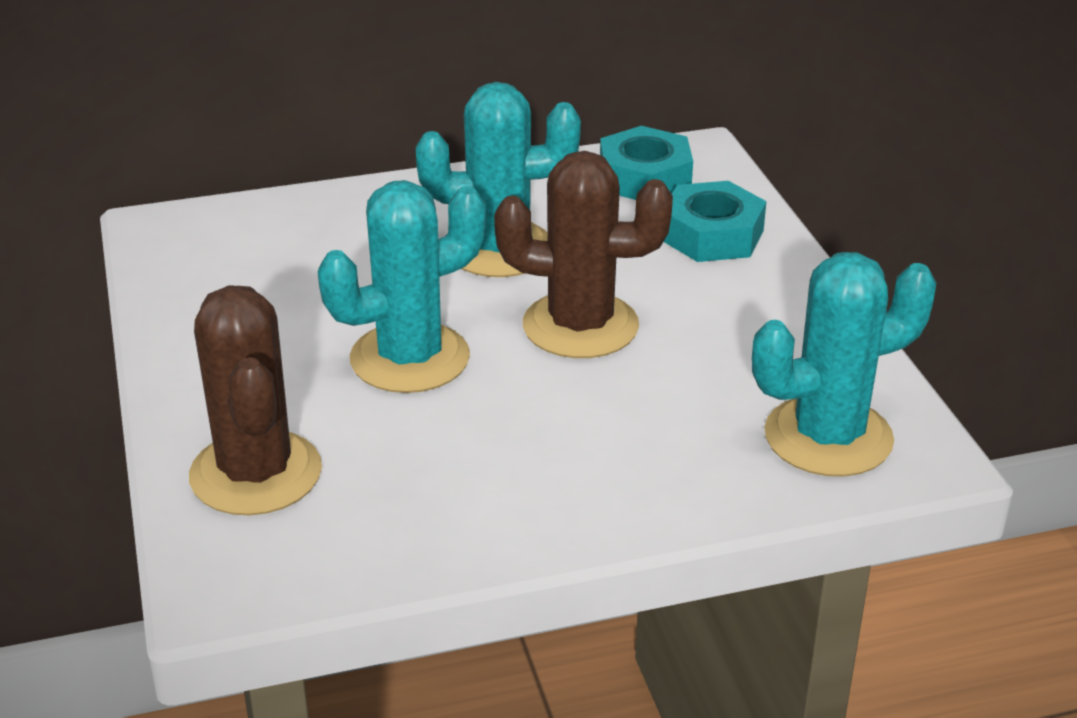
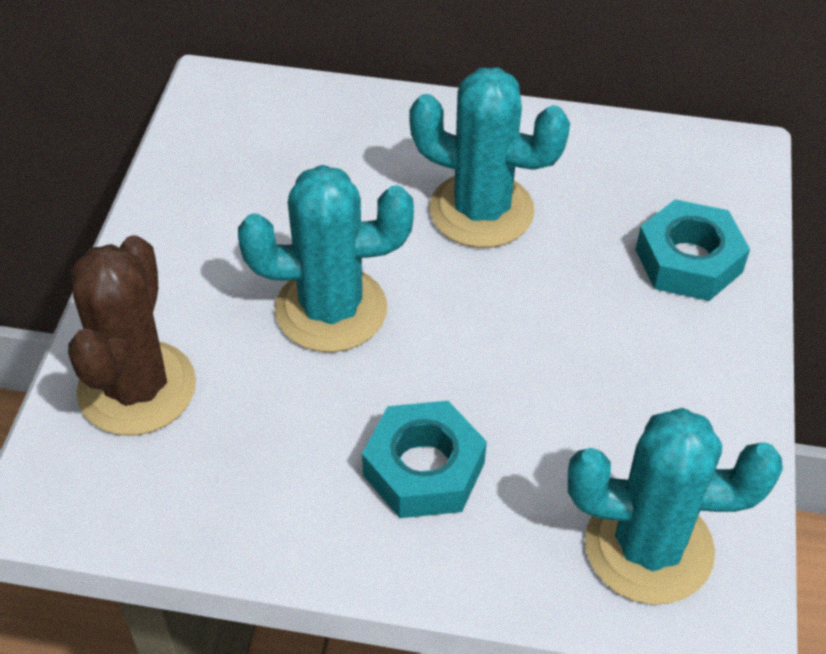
camera: 25 degrees right, 15 degrees up
brown cactus [494,151,673,358] -> none
turquoise nut [600,126,693,200] -> turquoise nut moved to [362,401,487,518]

